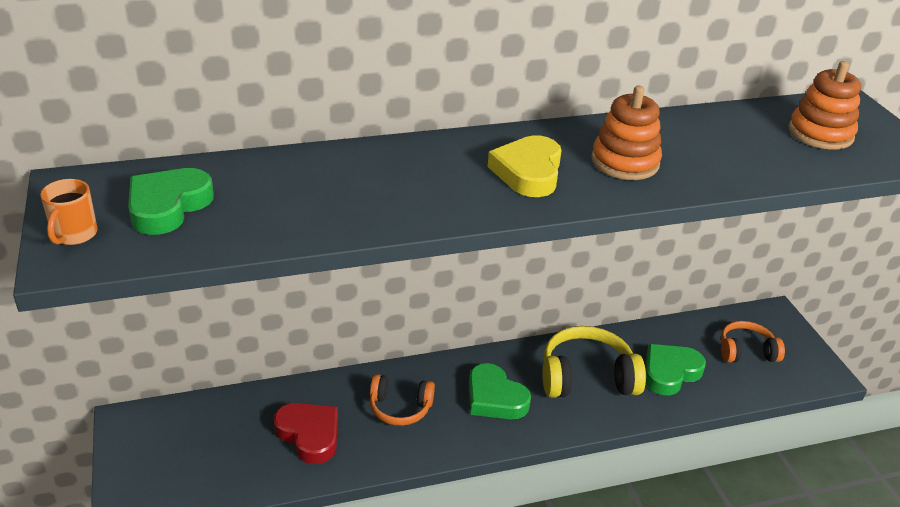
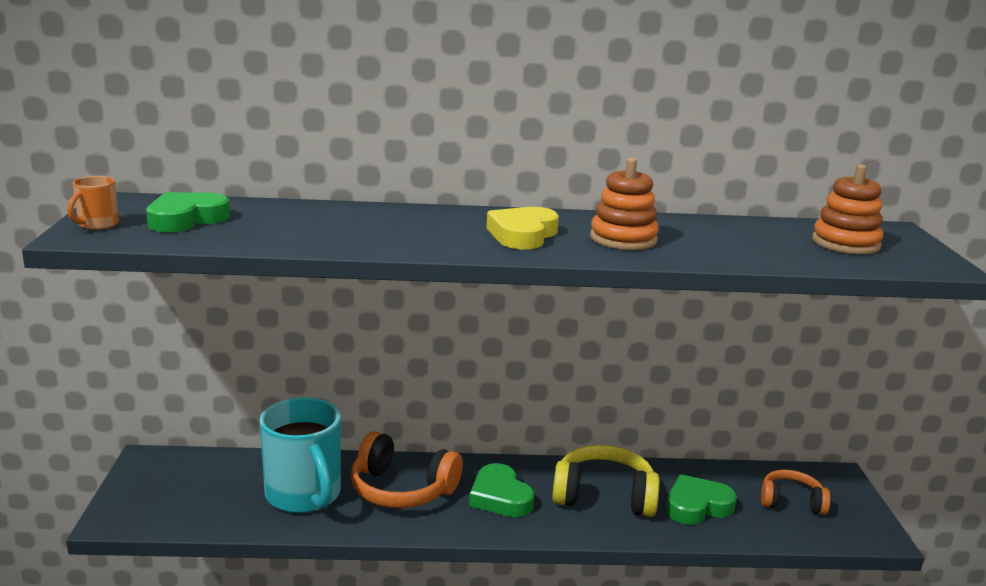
camera: 15 degrees right, 15 degrees down
red heart [274,403,338,464] -> turquoise mug [260,397,341,513]
orange headphones [370,374,435,426] -> orange headphones [350,431,463,508], size x1.60

